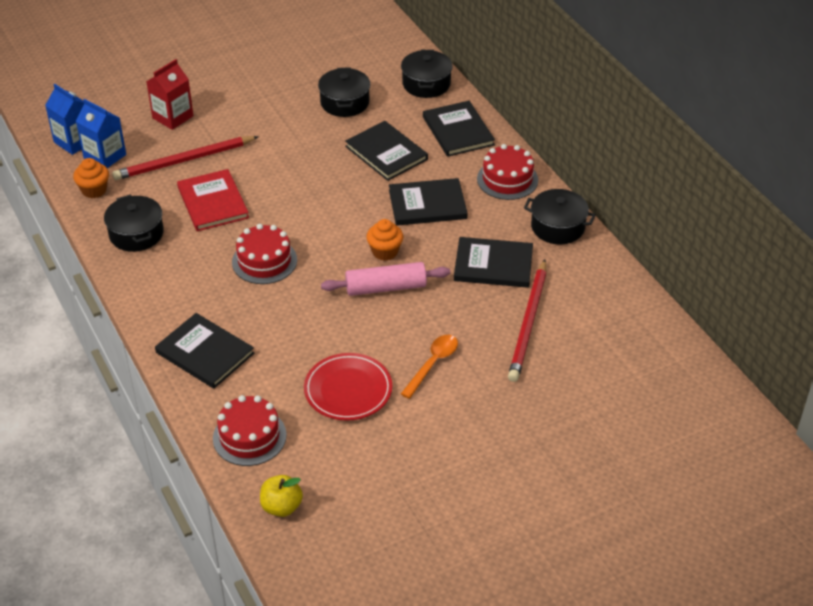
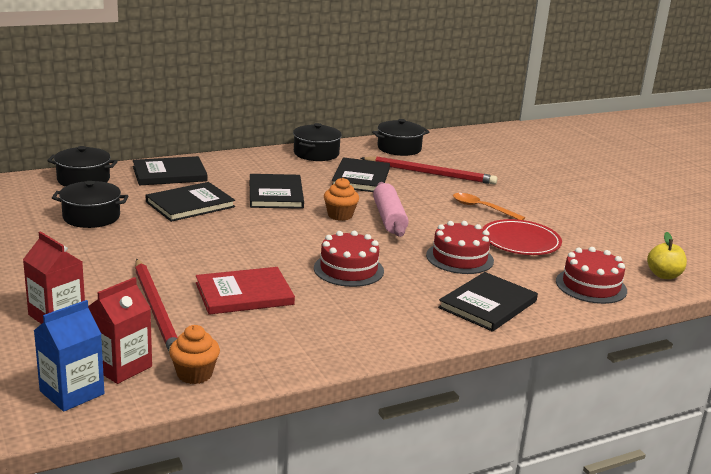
camera: 90 degrees left, 20 degrees down
blue carton [76,99,126,168] -> red carton [88,277,152,384]
black pot [104,195,164,252] -> black pot moved to [372,119,429,156]
red cake [477,144,538,200] -> red cake moved to [426,221,494,274]

